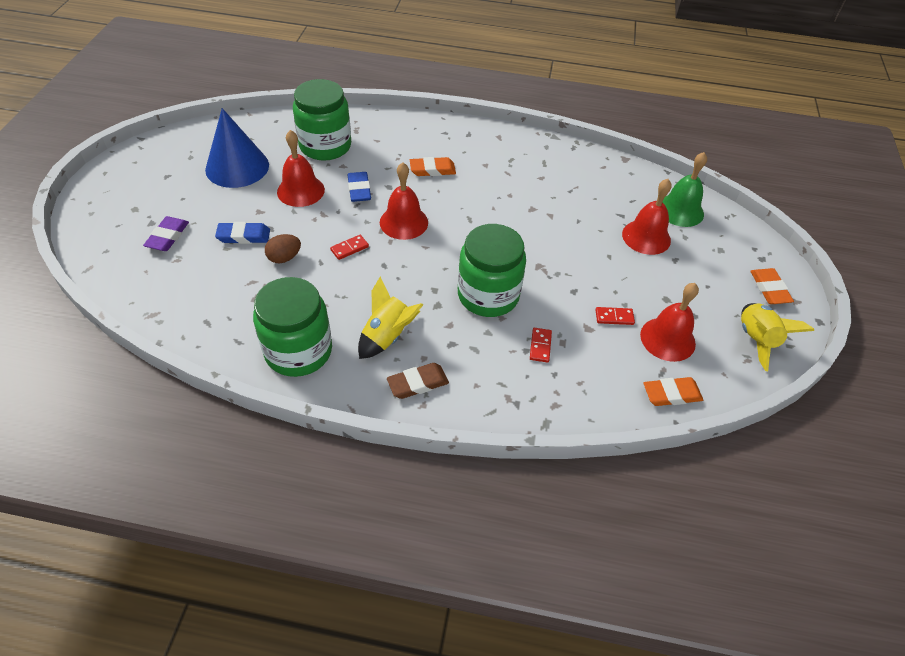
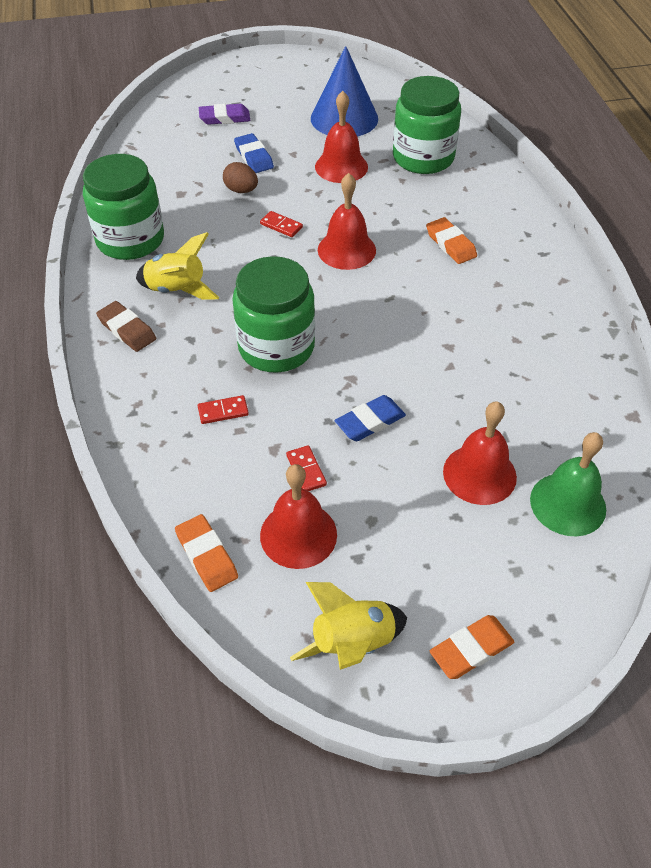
camera: 70 degrees right, 0 degrees up
blue eraser [348,172,371,202] -> blue eraser moved to [335,395,406,441]

